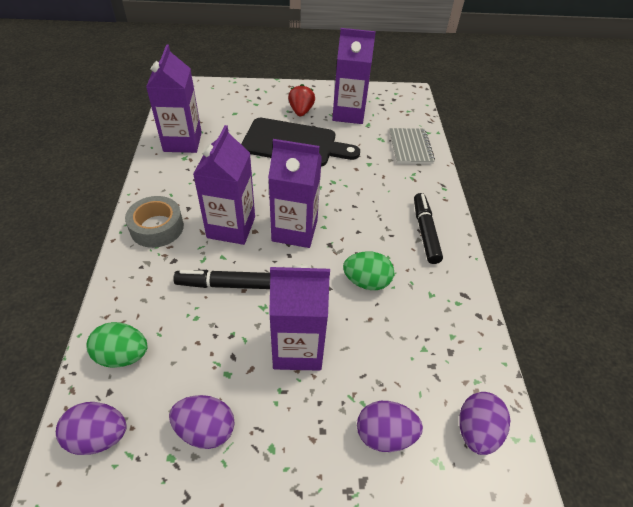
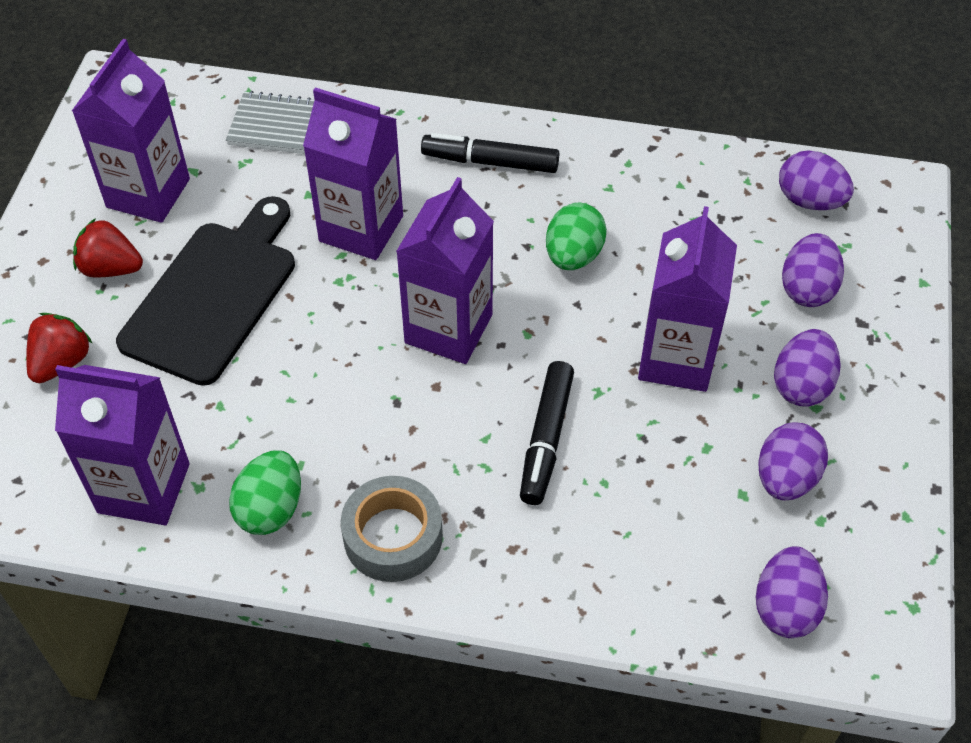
camera: 75 degrees left, 5 degrees up
green egg [86,322,148,368] -> green egg moved to [229,450,301,535]
purple carton [193,125,255,245] -> purple carton moved to [303,88,403,260]
none -> red strawberry [26,313,92,383]
none -> purple egg [774,329,841,407]

